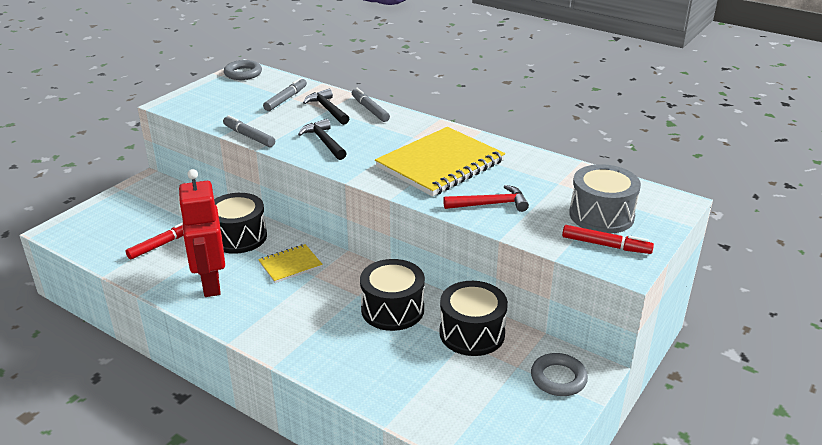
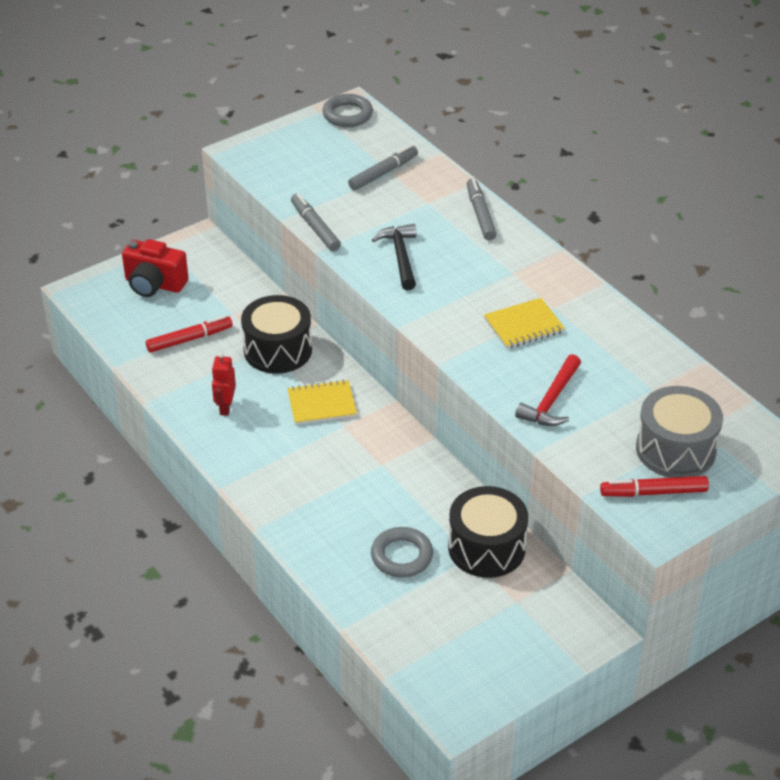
camera: 20 degrees right, 10 degrees up
red robot [178,169,225,297] -> red robot [212,353,236,416], size x0.48
black hammer [303,89,350,125] -> none
black drum [360,259,425,331] -> none
yellow notebook [375,127,505,197] -> yellow notebook [484,298,565,349], size x0.50
red hammer [443,185,529,212] -> red hammer turned 105 degrees clockwise [515,354,581,426]
grey ring [531,353,588,396] -> grey ring moved to [371,527,433,578]
red marker [562,225,654,254] -> red marker turned 135 degrees clockwise [600,476,709,497]
none -> red camera [122,239,189,297]

